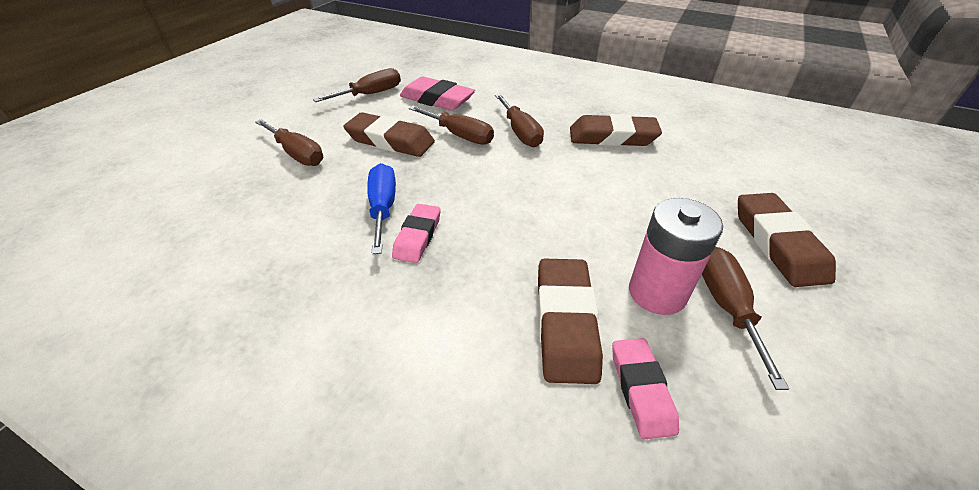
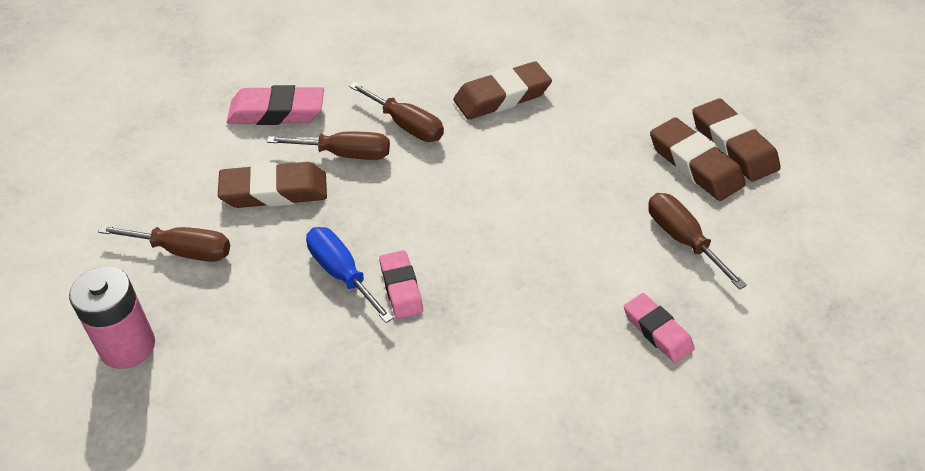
camera: 30 degrees left, 5 degrees up
brown screwdriver [313,68,401,102] -> none
brown eraser [538,259,603,384] -> brown eraser moved to [692,98,781,181]
pink battery [629,198,723,315] -> pink battery moved to [69,266,155,369]

